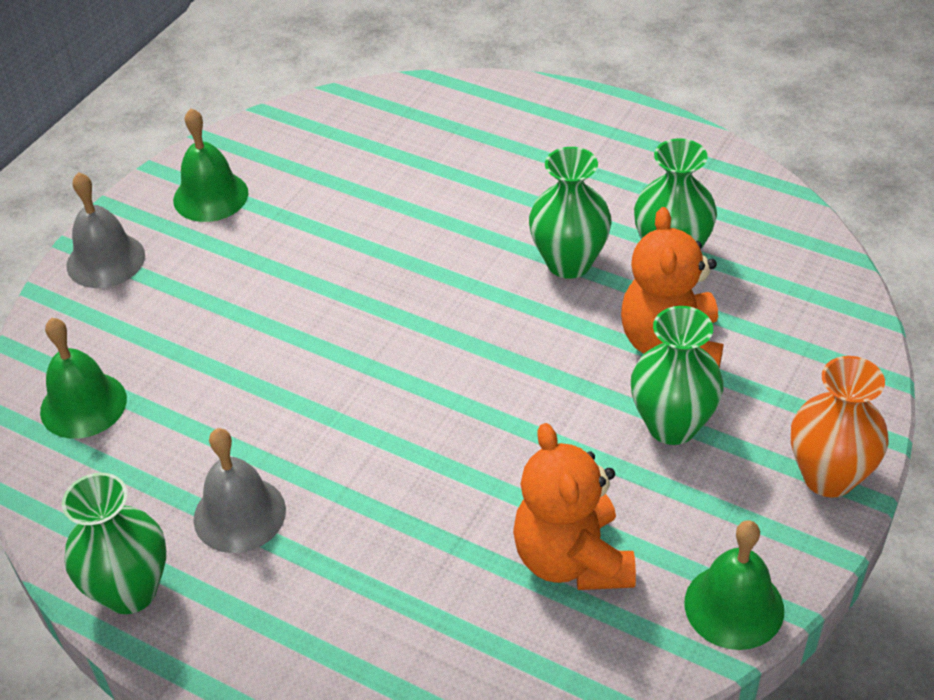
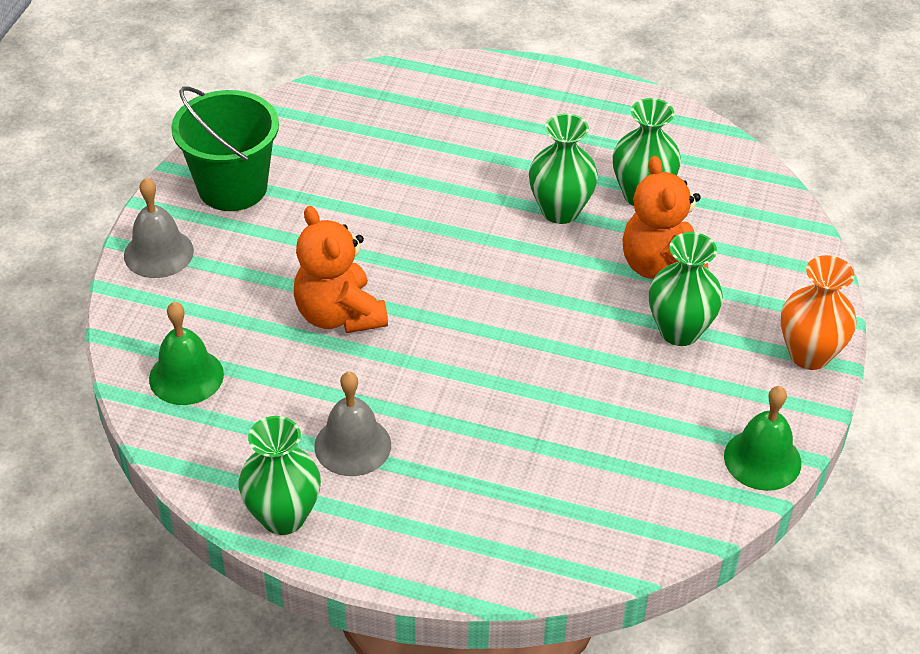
camera: 15 degrees left, 0 degrees up
green bell [173,108,248,222] -> green bucket [171,86,279,211]
orange teddy bear [513,423,636,590] -> orange teddy bear moved to [294,206,388,333]

